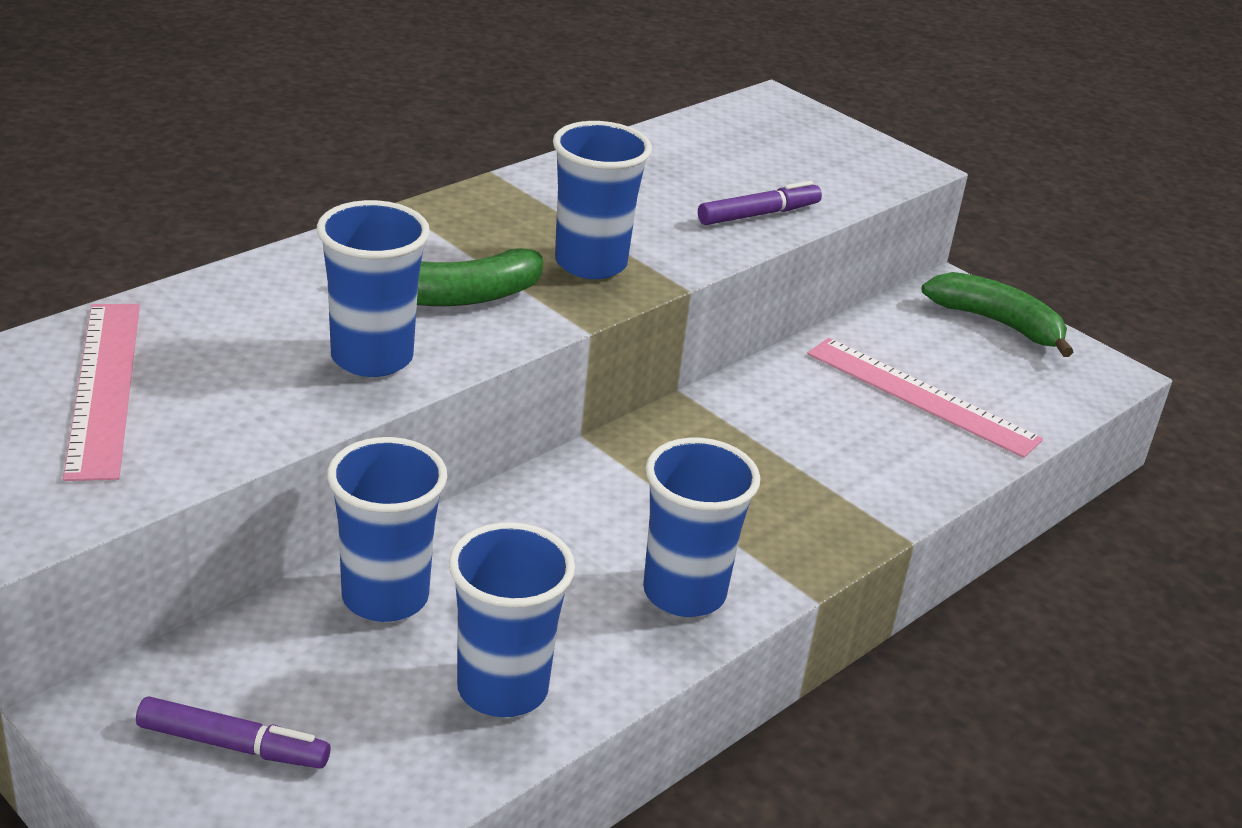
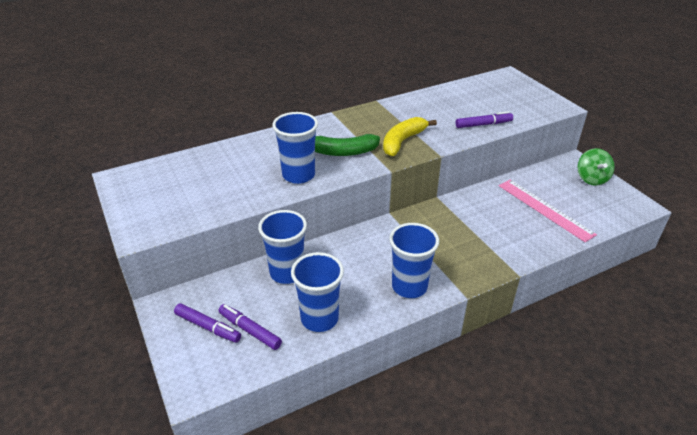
camera: 20 degrees right, 5 degrees up
pink ruler [63,304,140,481] -> none
blue cup [553,121,652,279] -> yellow banana [383,117,437,156]
green banana [921,272,1073,357] -> green spinning top [577,148,615,186]
none -> purple marker [218,304,282,350]

